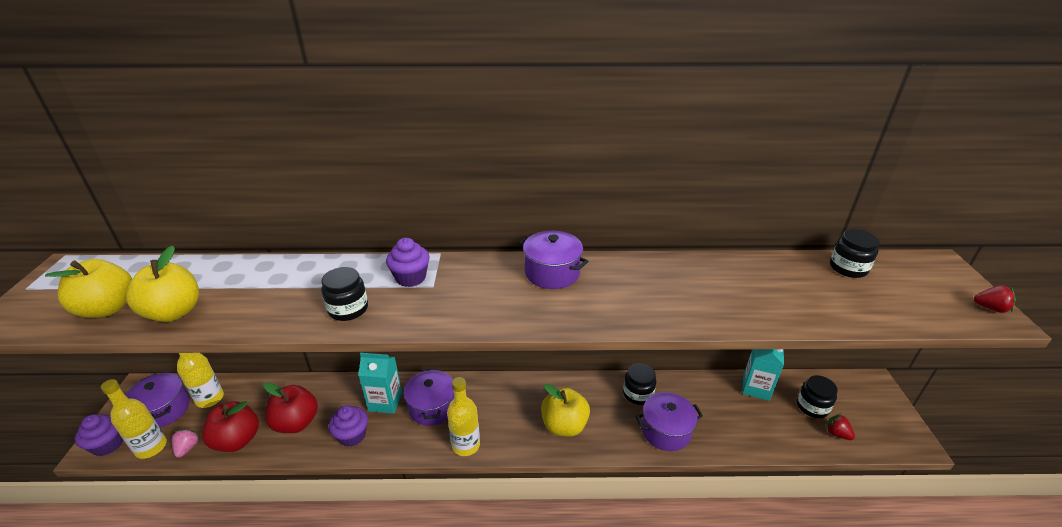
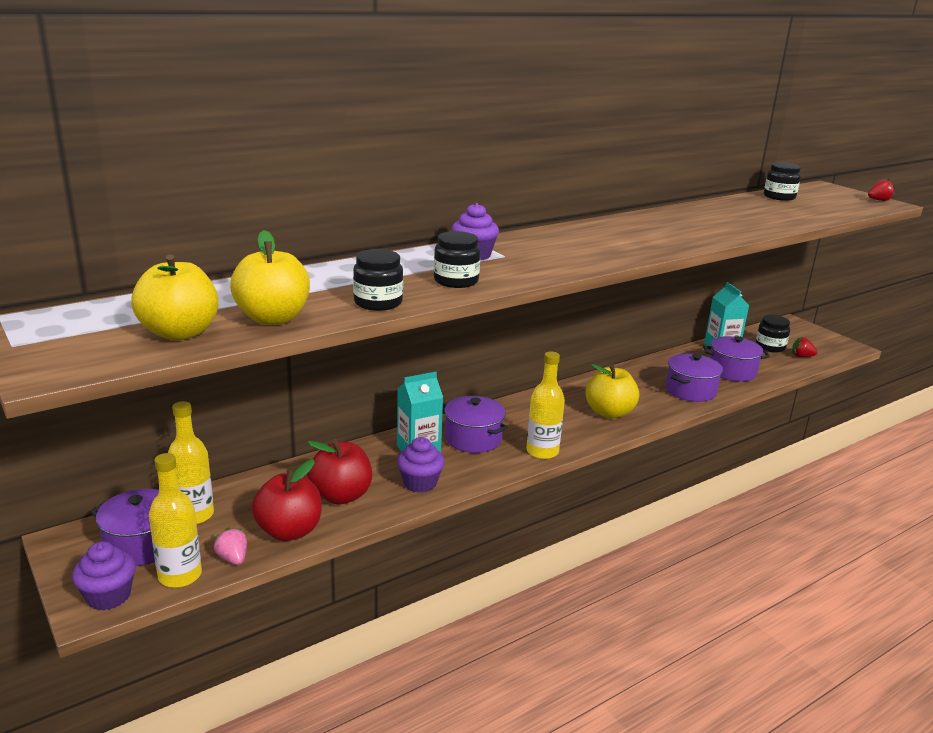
camera: 35 degrees left, 10 degrees down
purple pot [519,231,589,289] -> purple pot moved to [703,336,770,382]
black jar [623,363,656,405] -> black jar moved to [353,249,403,311]

